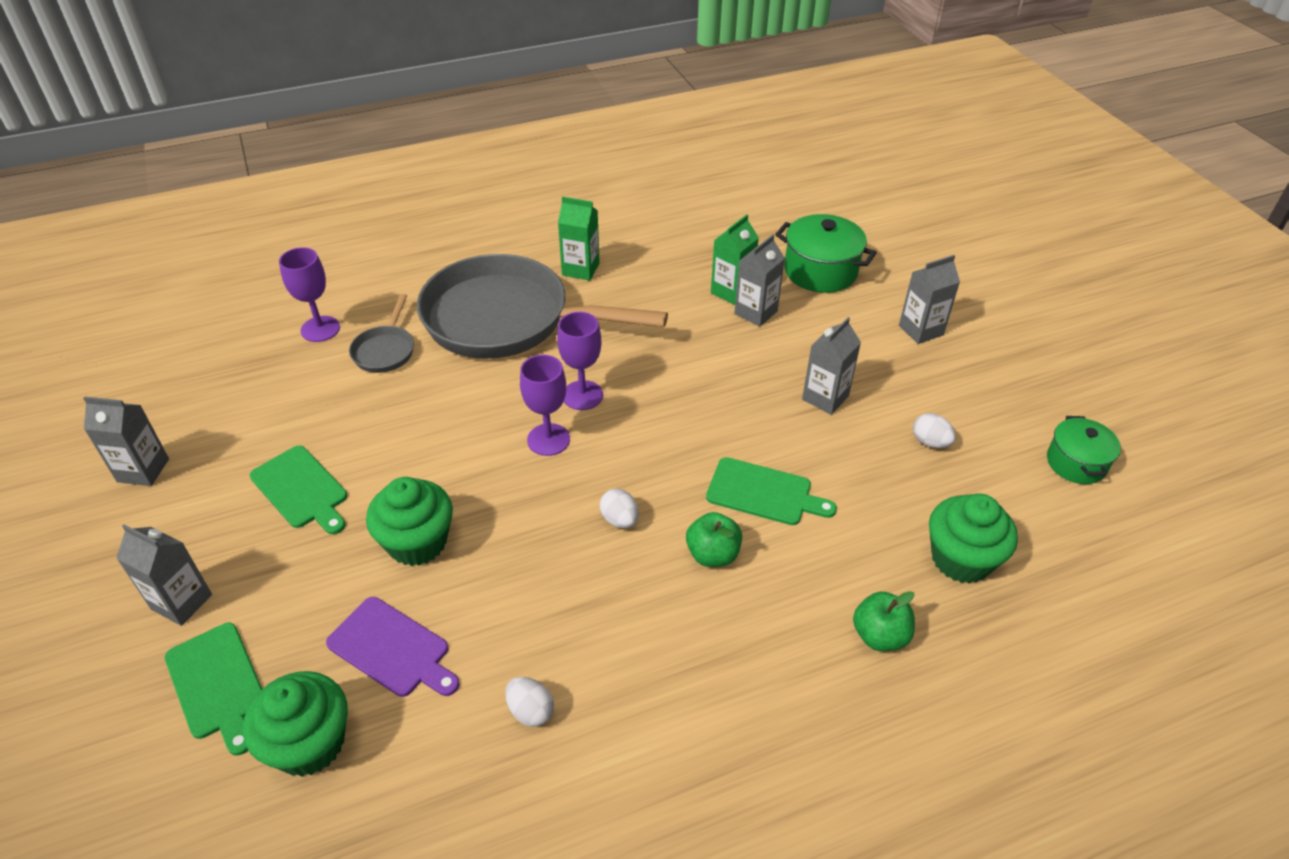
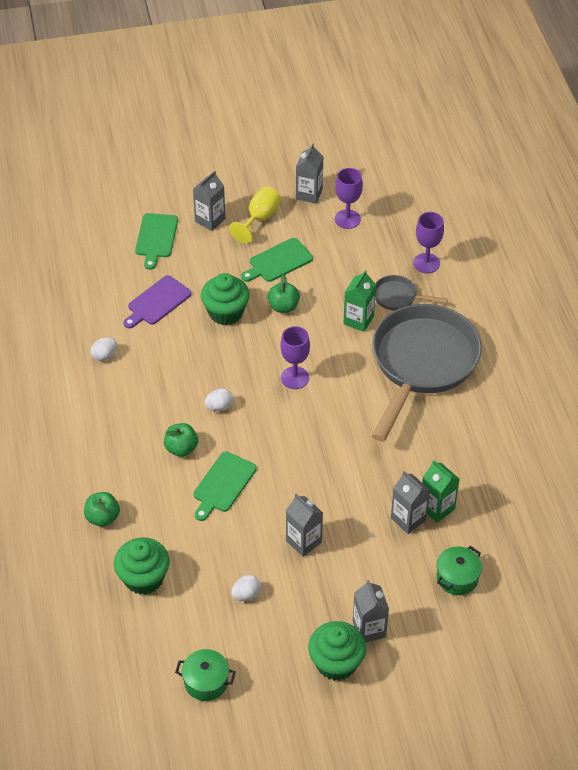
camera: 100 degrees right, 5 degrees up
green cutting board [165,623,262,756] -> green cutting board turned 60 degrees counterclockwise [135,213,178,270]
green cupcake [243,671,348,777] -> green cupcake moved to [308,621,366,681]
purple goblet [557,312,603,410] -> purple goblet moved to [335,168,363,229]
green carton [558,197,600,281] -> green carton moved to [344,270,376,332]
green pot [775,214,877,293] -> green pot [436,546,482,595], size x0.65
none -> yellow goblet [229,186,281,244]
none -> green apple [268,275,300,313]

